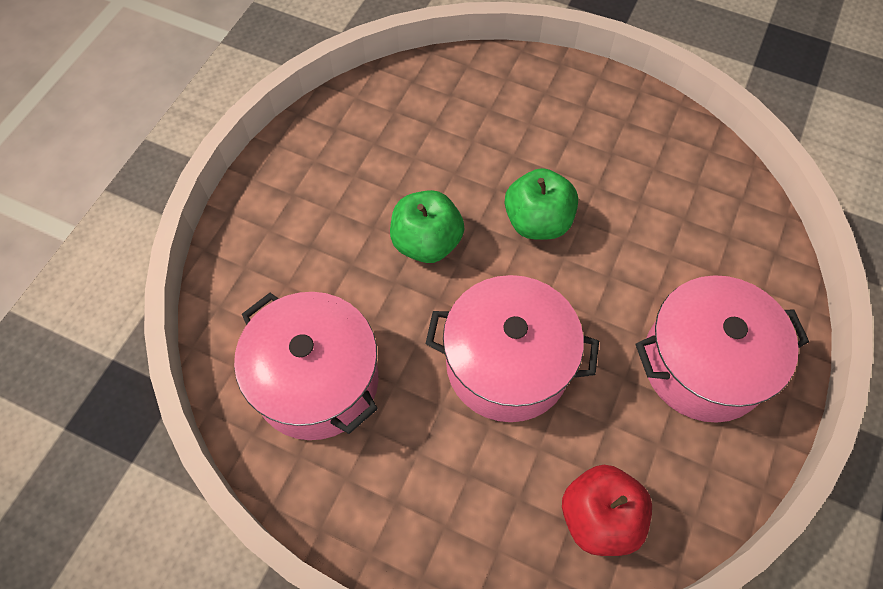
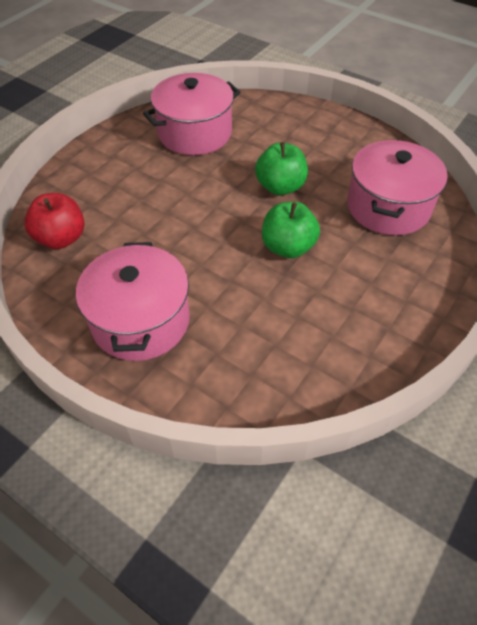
camera: 100 degrees right, 10 degrees down
pink pot [426,275,599,422] -> pink pot moved to [347,140,448,235]

